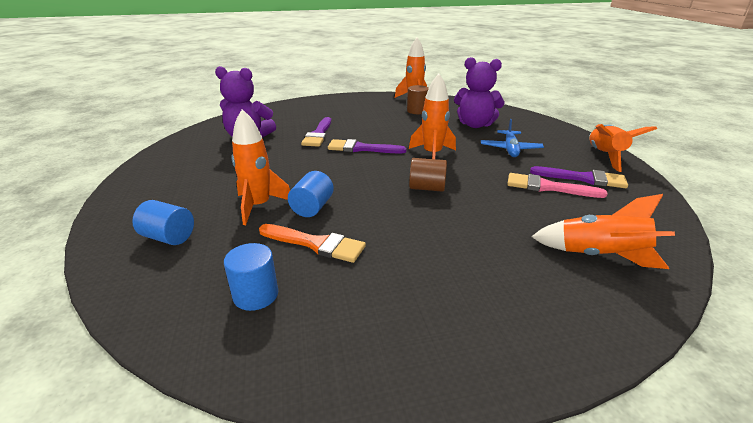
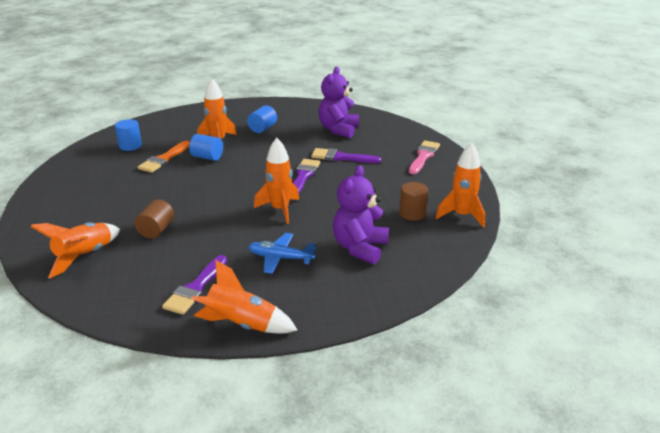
camera: 95 degrees right, 0 degrees up
blue cylinder [132,200,194,245] -> blue cylinder moved to [247,105,277,133]
brown cylinder [409,158,447,192] -> brown cylinder moved to [135,199,174,239]
pink brush [507,173,608,198] -> pink brush moved to [409,141,440,174]

